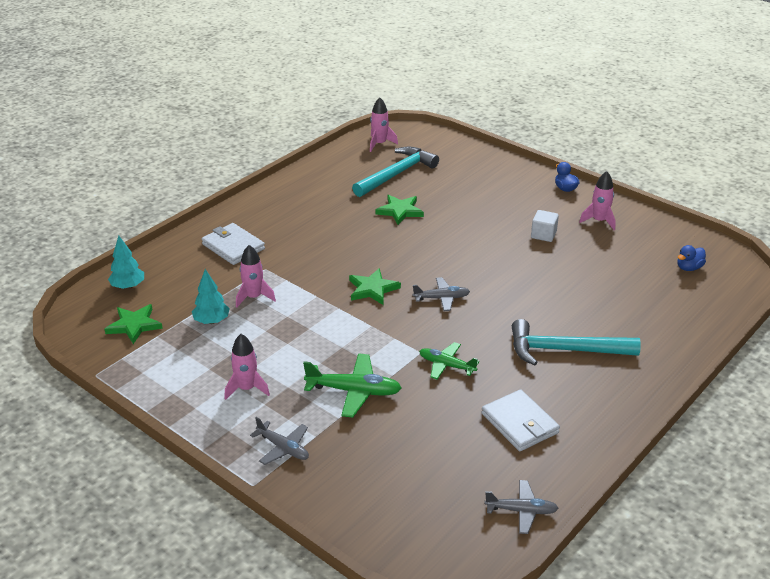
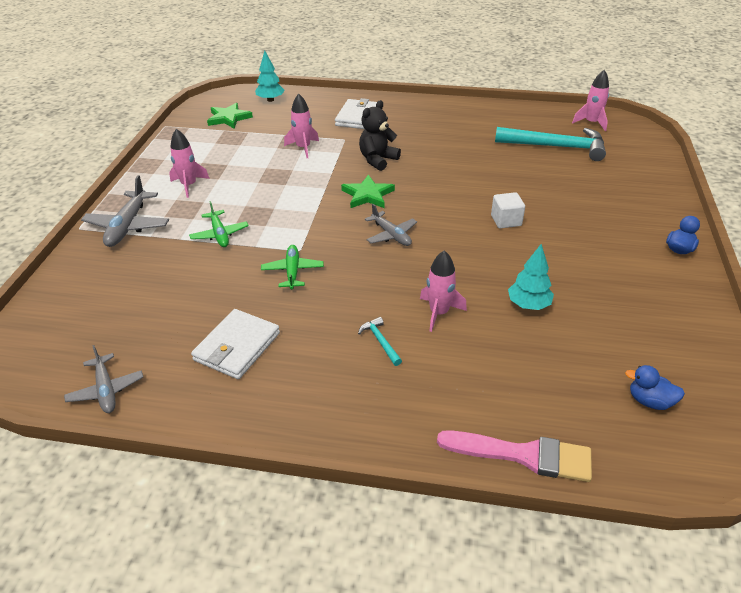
camera: 60 degrees right, 5 degrees up
turquoise tree [192,269,230,324] -> turquoise tree moved to [508,244,554,310]
grey plane [250,417,309,465] -> grey plane [81,175,169,247], size x1.52
green plane [303,353,402,418] -> green plane [189,201,249,247], size x0.66
green star [375,195,424,225] -> none
turquoise hammer [512,319,641,365] -> turquoise hammer [358,317,402,366], size x0.41
white cube [531,210,559,242] -> white cube moved to [491,192,525,228]
pink rocket [579,171,616,230] -> pink rocket moved to [420,250,467,332]
none -> black teddy bear [359,100,401,171]
none -> pink brush [437,430,592,482]

